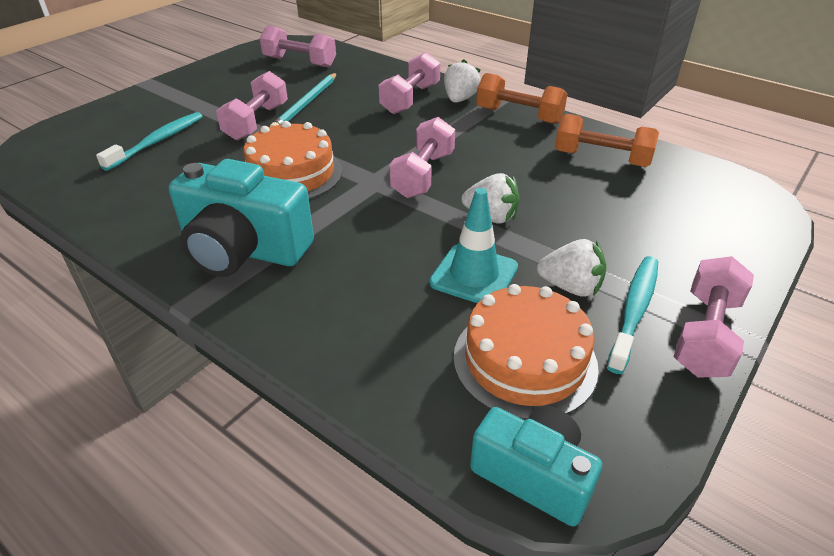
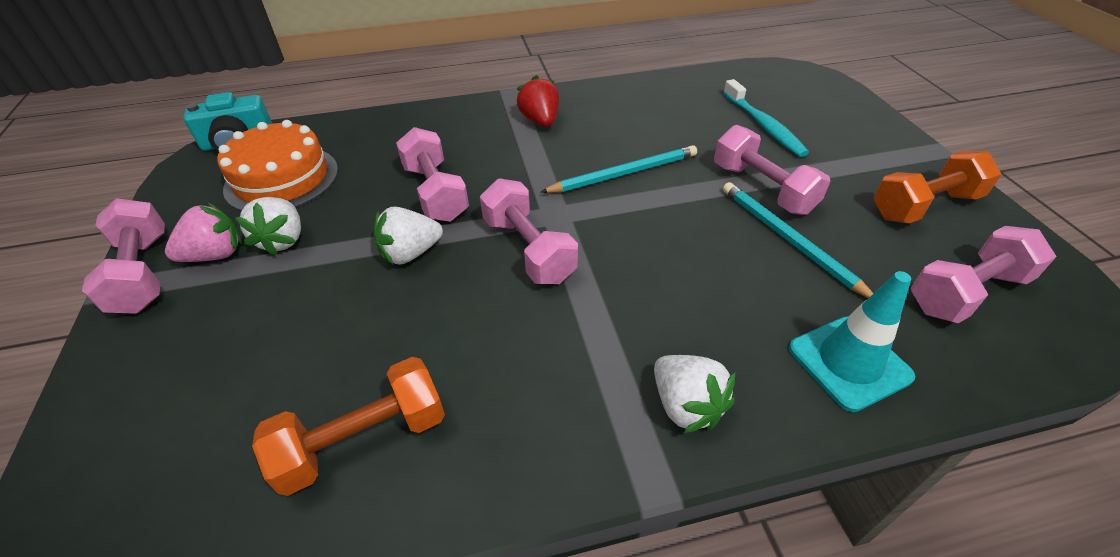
camera: 130 degrees right, 5 degrees up
turquoise camera [169,159,314,277] -> red strawberry [517,75,559,127]
orange cake [243,121,342,199] -> turquoise pencil [541,145,697,193]
pink dumbbell [378,52,440,114] -> pink dumbbell moved to [396,127,469,222]
turquoise traffic cone [429,188,518,303] -> turquoise traffic cone moved to [789,271,915,412]
orange dumbbell [476,73,567,124] -> orange dumbbell moved to [874,151,1002,223]
white strawberry [537,239,606,297] -> white strawberry turned 60 degrees counterclockwise [235,197,301,256]
turquoise toothbrush [607,256,658,374] -> pink strawberry [165,202,242,262]

